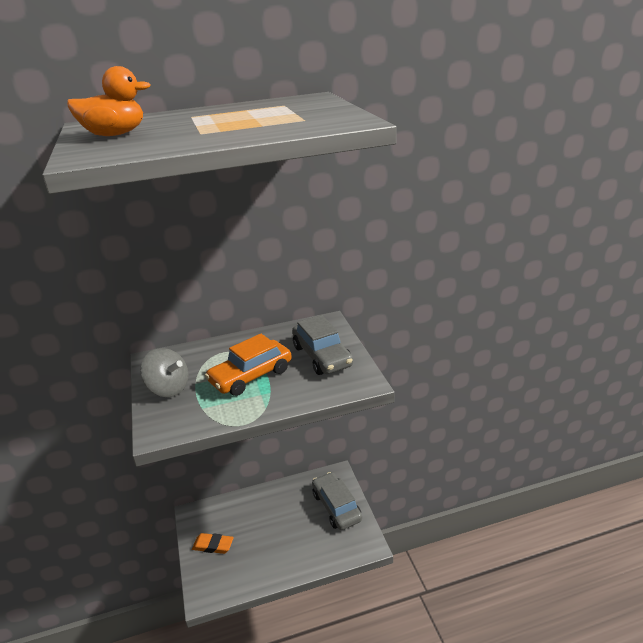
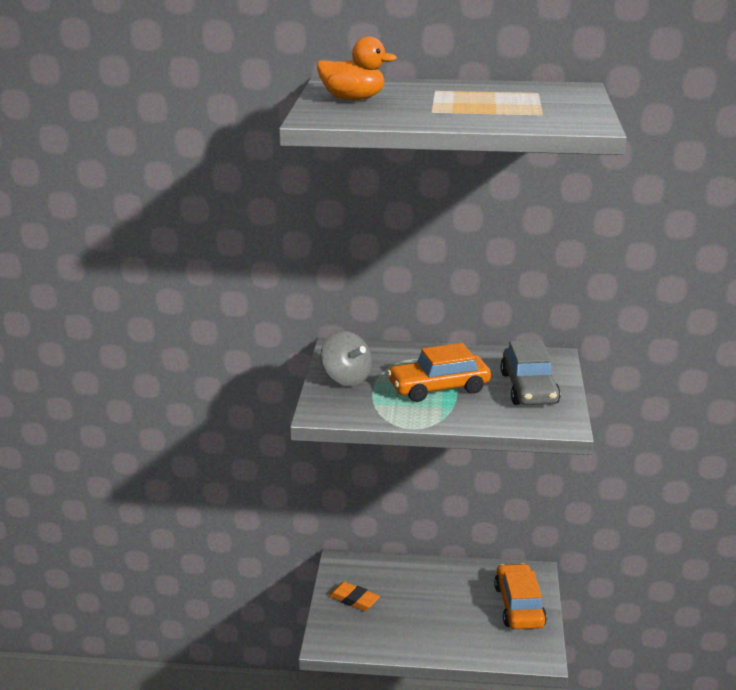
camera: 20 degrees right, 5 degrees down
grey car [312,472,362,530] -> orange car [494,563,547,629]

